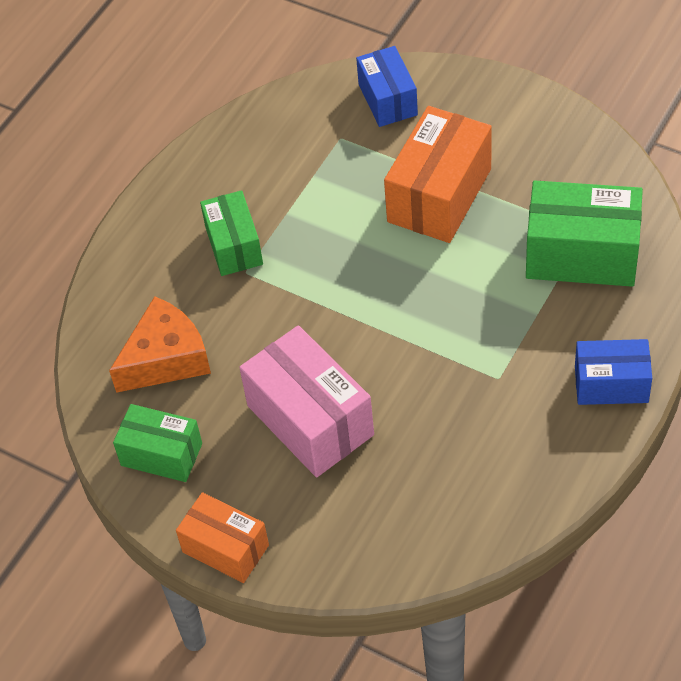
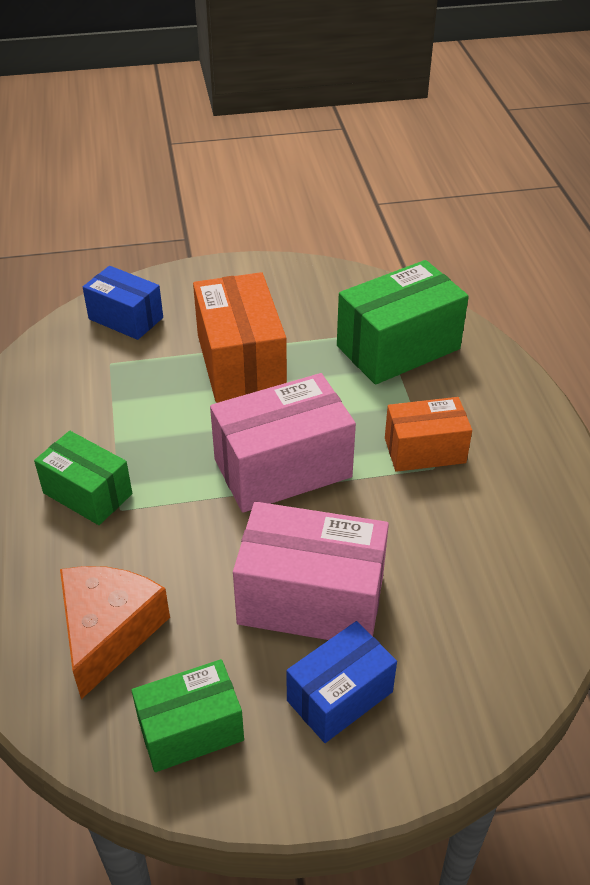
camera: 45 degrees left, 10 degrees down
orange box [176,492,269,583] -> orange box moved to [385,397,472,472]
blue box [575,339,652,405] -> blue box moved to [286,621,397,743]
none -> pink box [210,373,356,512]

